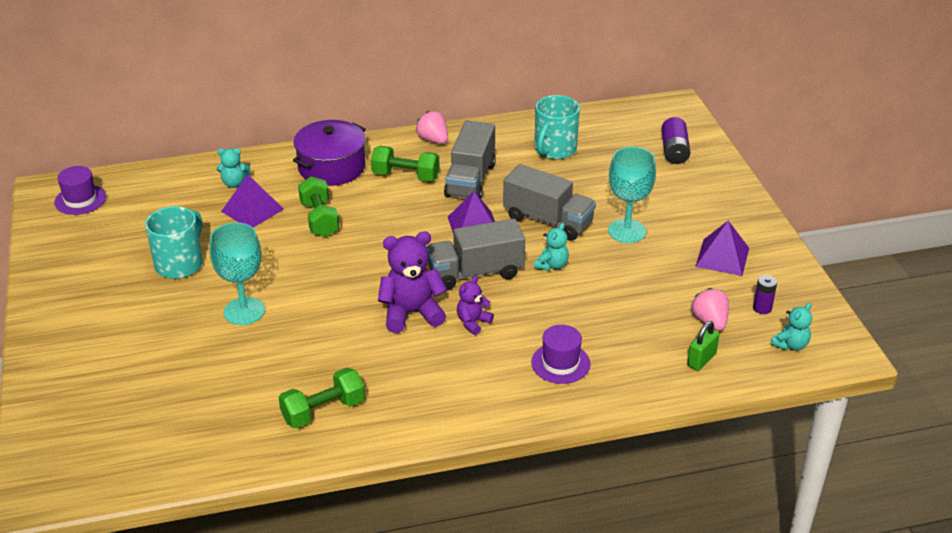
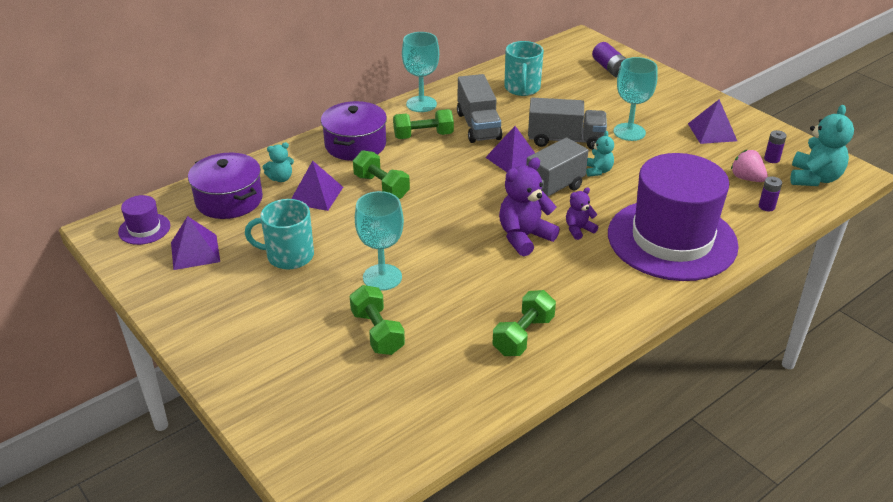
camera: 25 degrees left, 0 degrees up
turquoise mug [145,206,203,279] -> turquoise mug turned 90 degrees counterclockwise [245,199,314,270]
pink strawberry [416,111,448,144] -> turquoise goblet [402,32,439,112]
purple teddy bear [457,276,494,335] -> purple teddy bear turned 45 degrees clockwise [566,187,598,240]
purple hat [531,325,591,384] -> purple hat [608,153,739,281], size x2.50
green padlock [687,321,720,371] -> purple battery [759,176,782,211]
turquoise teddy bear [771,303,812,351] -> turquoise teddy bear [790,105,854,186], size x1.81
none -> purple pyramid [171,216,220,270]
none -> purple pot [188,153,263,219]
none -> green dumbbell [350,285,405,355]

